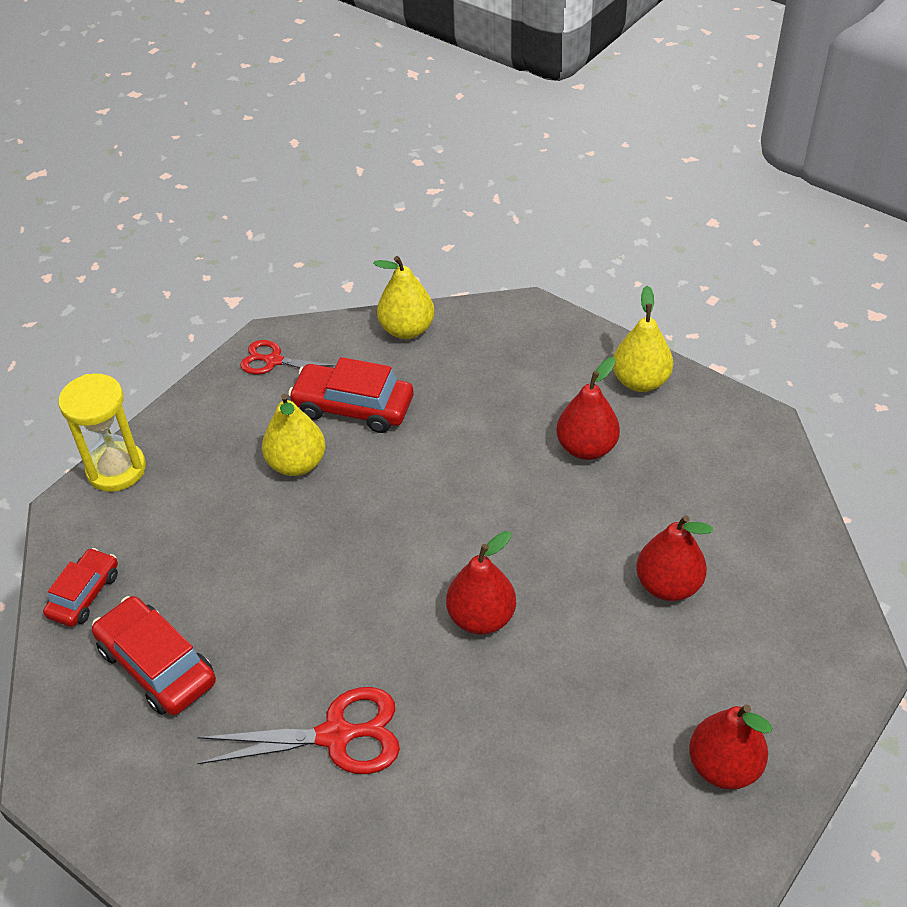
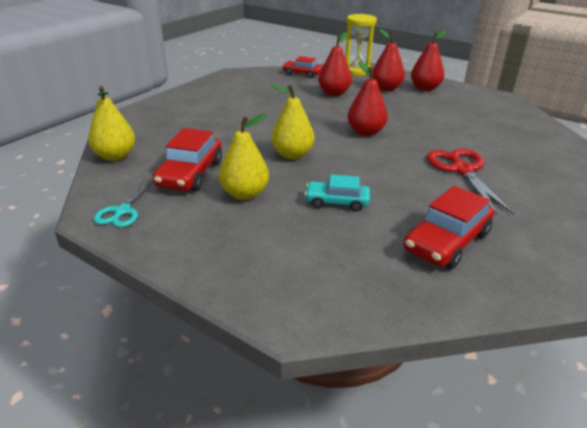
camera: 95 degrees left, 15 degrees down
red car [43,548,118,627] -> red car moved to [282,56,322,78]
yellow hourglass [58,374,146,492] -> yellow hourglass moved to [345,14,377,76]
red scissors [240,340,336,375] -> turquoise scissors [93,180,153,227]
red pear [556,357,620,460] -> red pear moved to [373,29,405,91]
yellow pear [613,286,673,392] -> yellow pear moved to [271,84,314,159]
none -> turquoise car [305,175,370,212]

